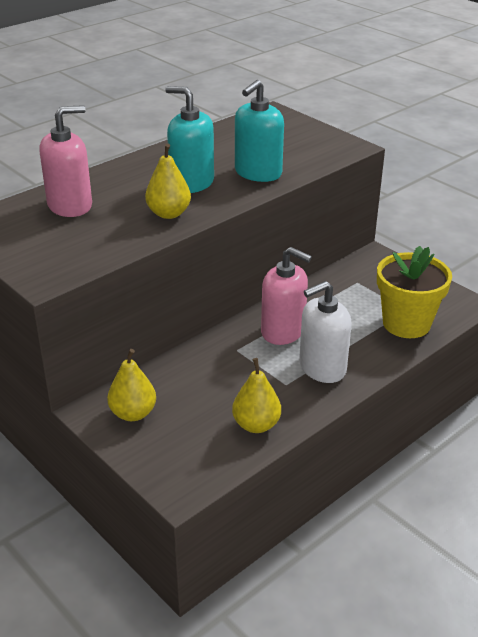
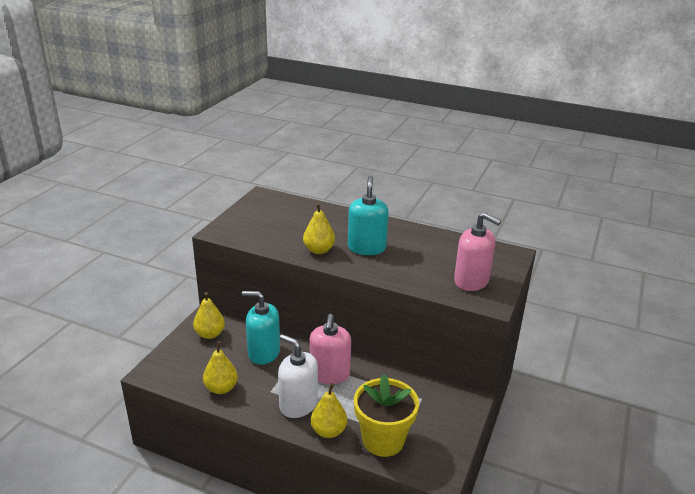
camera: 65 degrees right, 5 degrees down
pink soap dispenser [39,105,92,217] -> pink soap dispenser moved to [454,212,501,291]
turquoise soap dispenser [235,80,284,182] -> turquoise soap dispenser moved to [242,291,280,365]
none -> yellow pear [311,383,347,438]

